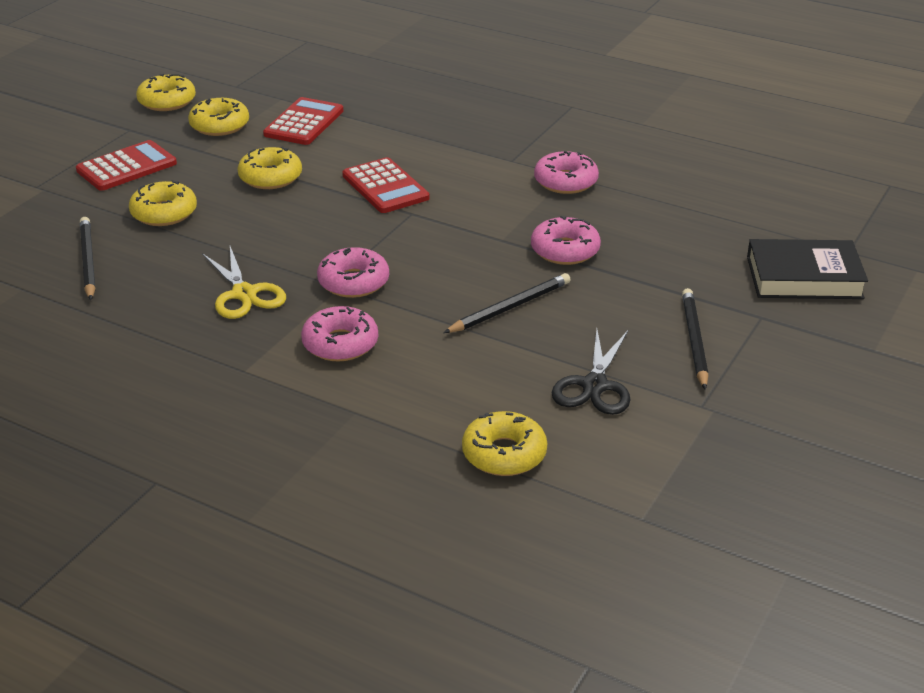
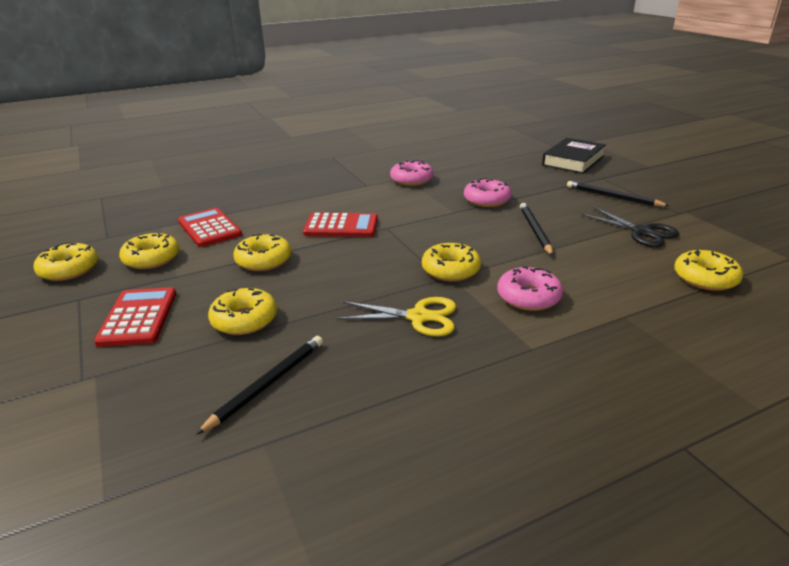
camera: 55 degrees left, 5 degrees down
black pencil [80,217,95,300] -> black pencil turned 105 degrees clockwise [196,336,323,435]
pink donut [317,247,389,298] -> yellow donut [422,243,481,281]

